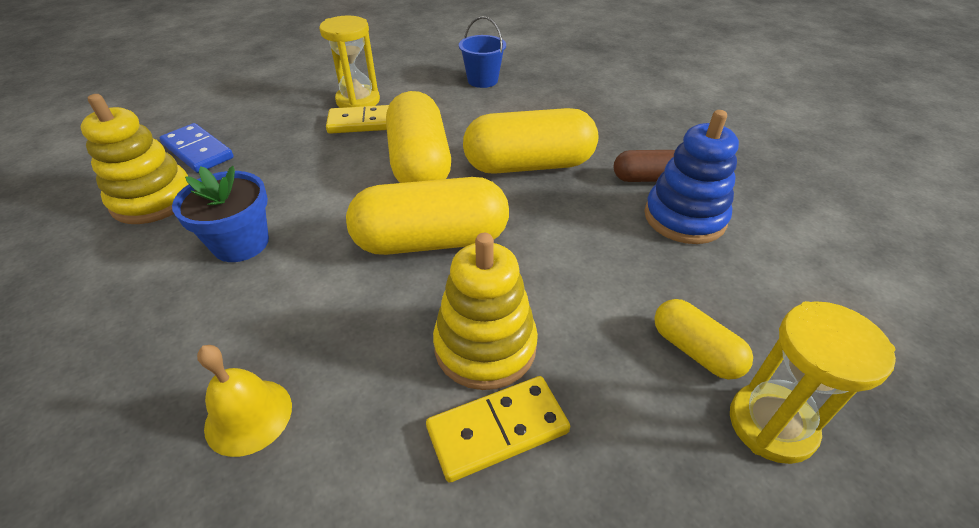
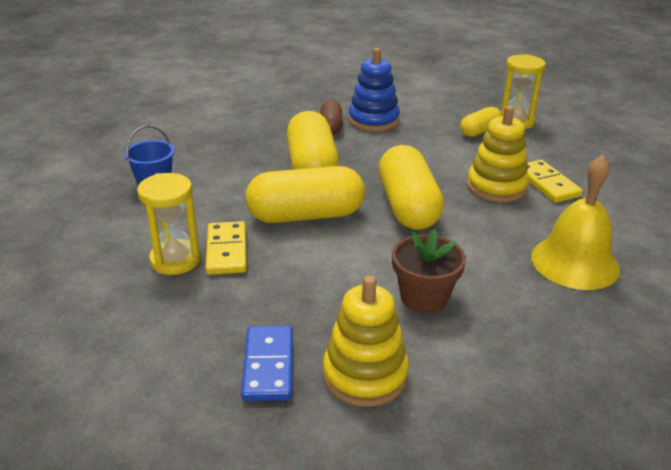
camera: 90 degrees left, 10 degrees down
blue domino [159,123,234,173] -> blue domino turned 45 degrees counterclockwise [241,326,293,401]
blue flower pot [172,166,269,262] -> brown flower pot [392,229,466,313]
yellow bell [197,345,292,457] -> yellow bell [531,155,620,290], size x1.67

